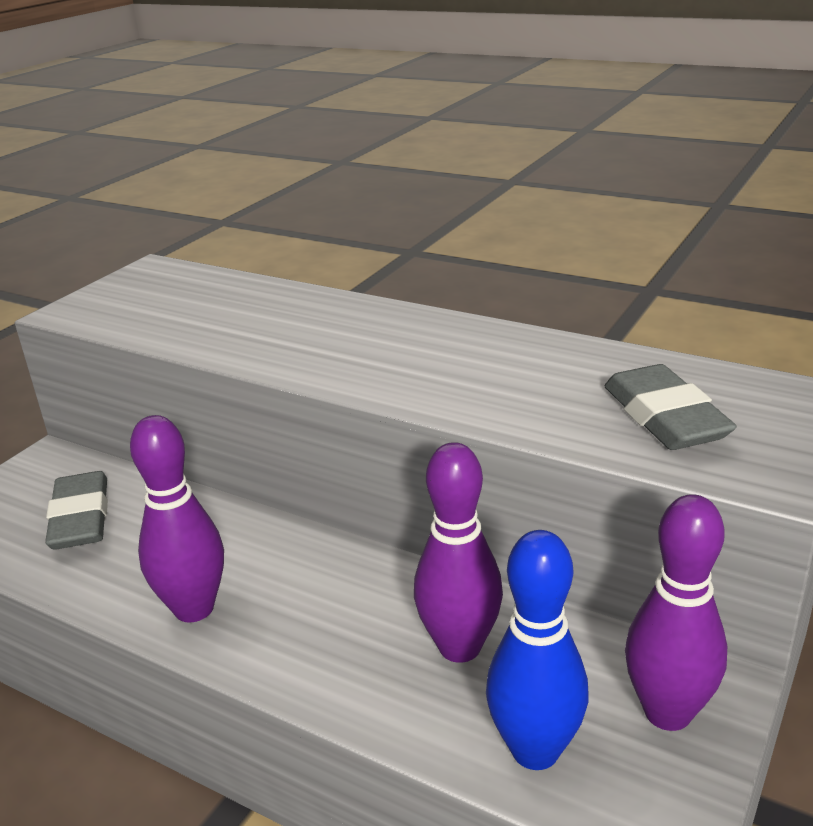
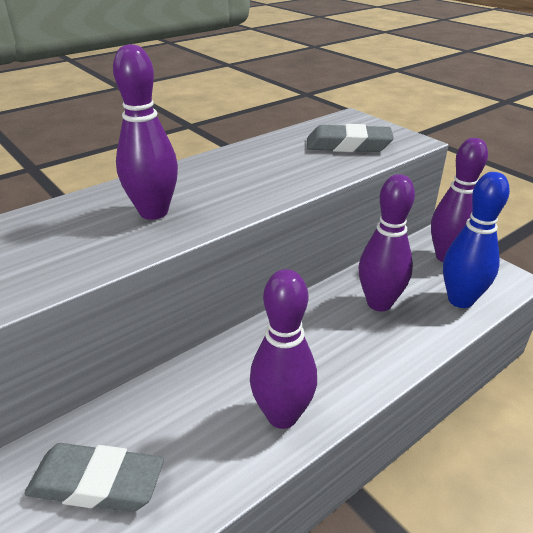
camera: 70 degrees left, 5 degrees up
none -> purple bowling pin [113,44,178,220]

